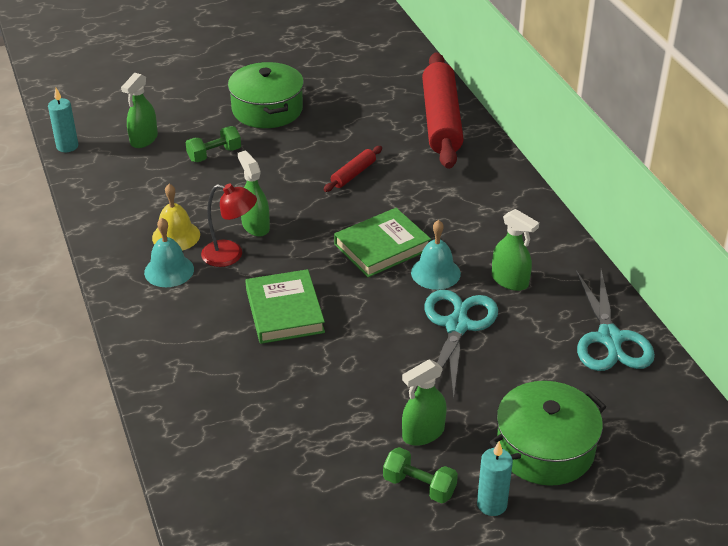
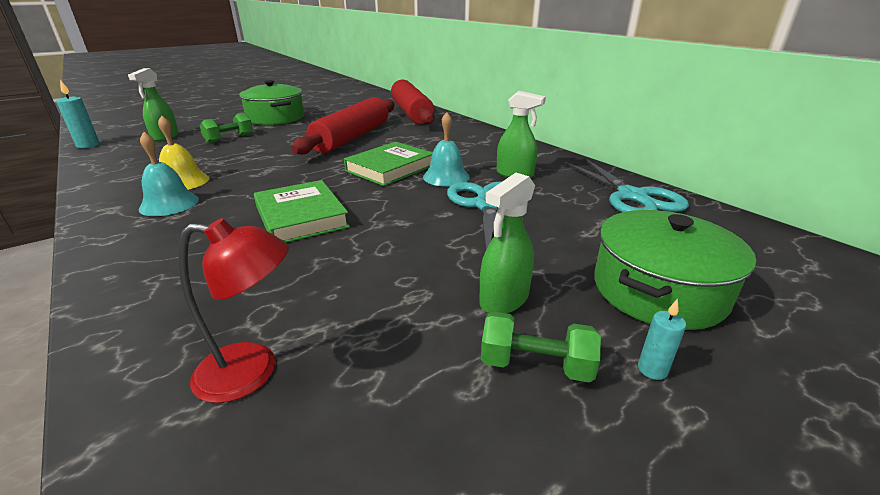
camera: 15 degrees left, 10 degrees down
red lamp [201,184,257,267] -> red lamp moved to [178,218,289,403]
green spray bottle [238,150,270,237] -> none
red rolling pin [323,146,382,192] -> red rolling pin [291,97,394,155], size x2.27
turquoise candle [477,441,513,516] -> turquoise candle [638,299,686,380], size x0.60

